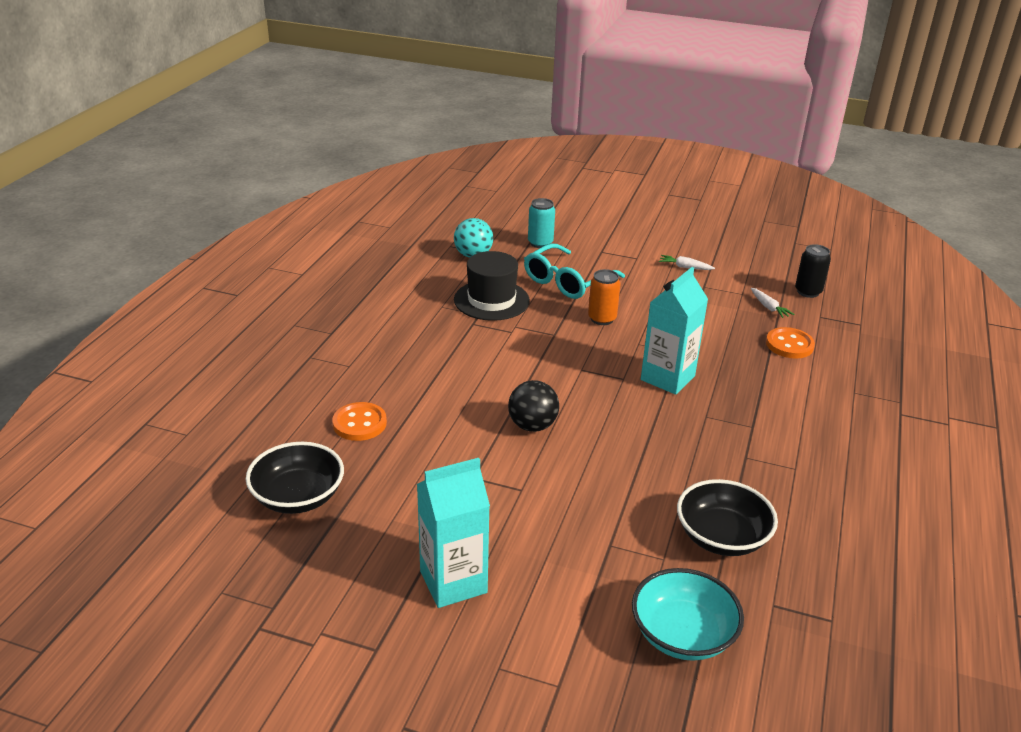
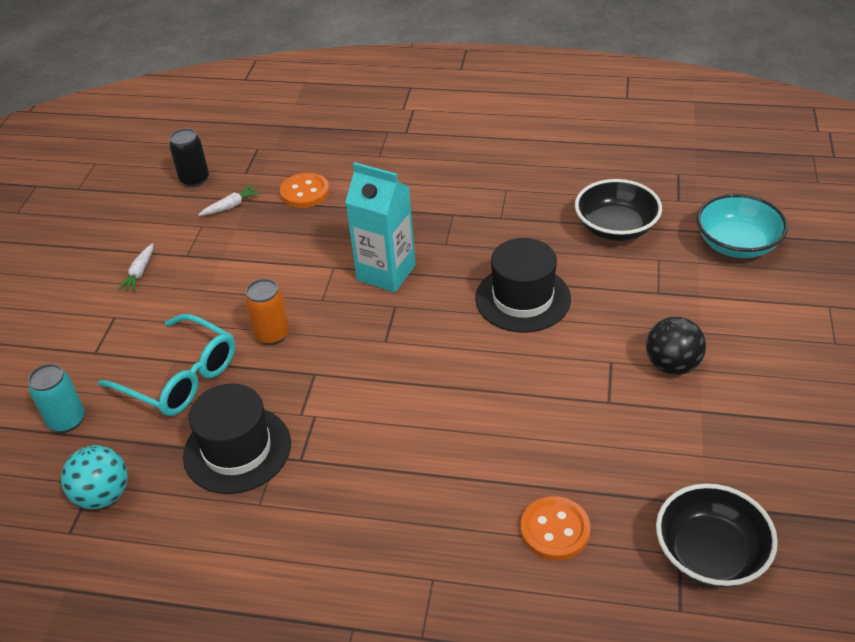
camera: 95 degrees left, 10 degrees up
turquoise carton [417,458,490,608] -> none
black ball [508,380,559,432] -> black ball moved to [646,316,706,375]
none -> black hat [475,238,571,333]

